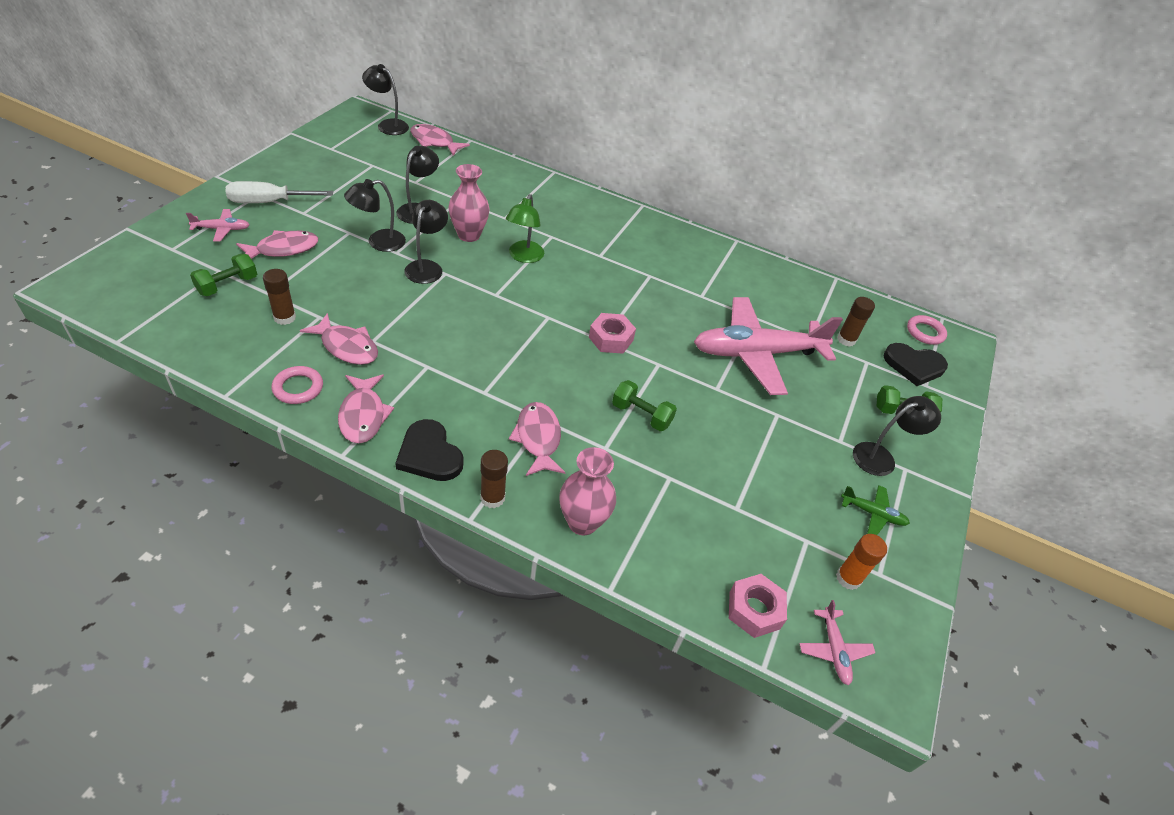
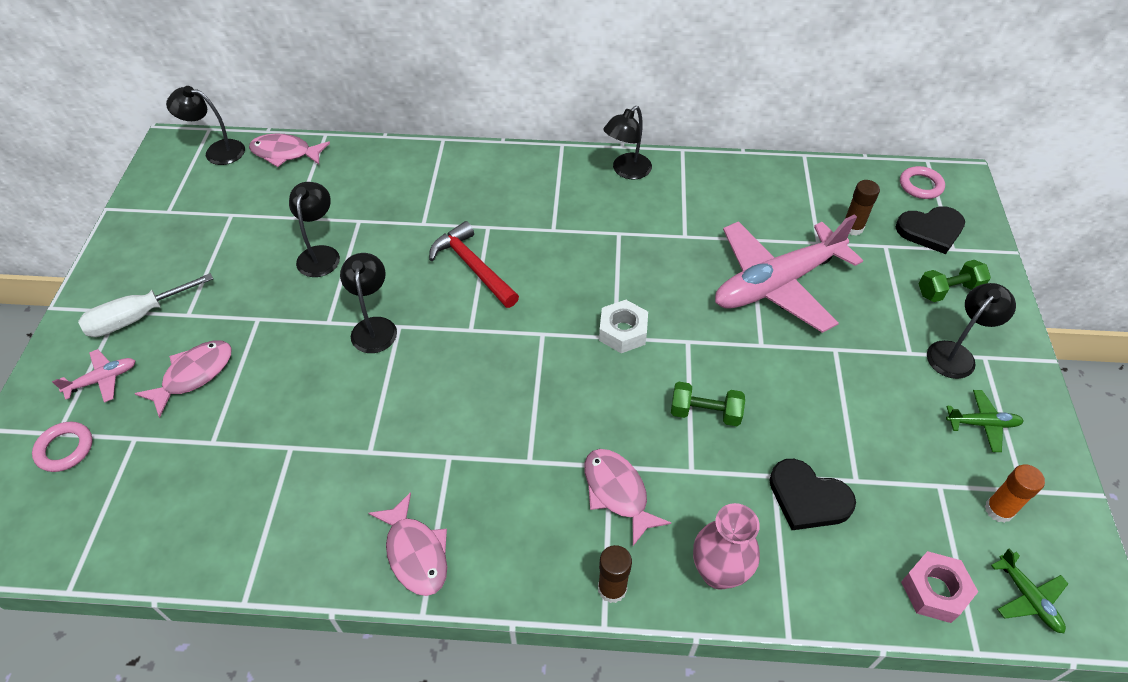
camera: 15 degrees left, 5 degrees up
green dumbbell [190,254,257,296] -> none
brown glue stick [263,269,296,325] -> none
pink ring [272,366,323,404] -> pink ring moved to [32,422,93,472]
pink fish [300,313,378,365] -> none
black lamp [344,179,406,252] -> black lamp moved to [603,106,652,179]
black heart [395,419,464,481] -> black heart moved to [769,459,856,530]
pink vase [448,164,490,242] -> none
green lamp [506,194,544,263] -> red hammer [429,221,519,308]
pink nut [589,313,636,353] -> white nut [599,300,648,353]
pink plane [799,600,875,685] -> green plane [991,548,1068,633]

